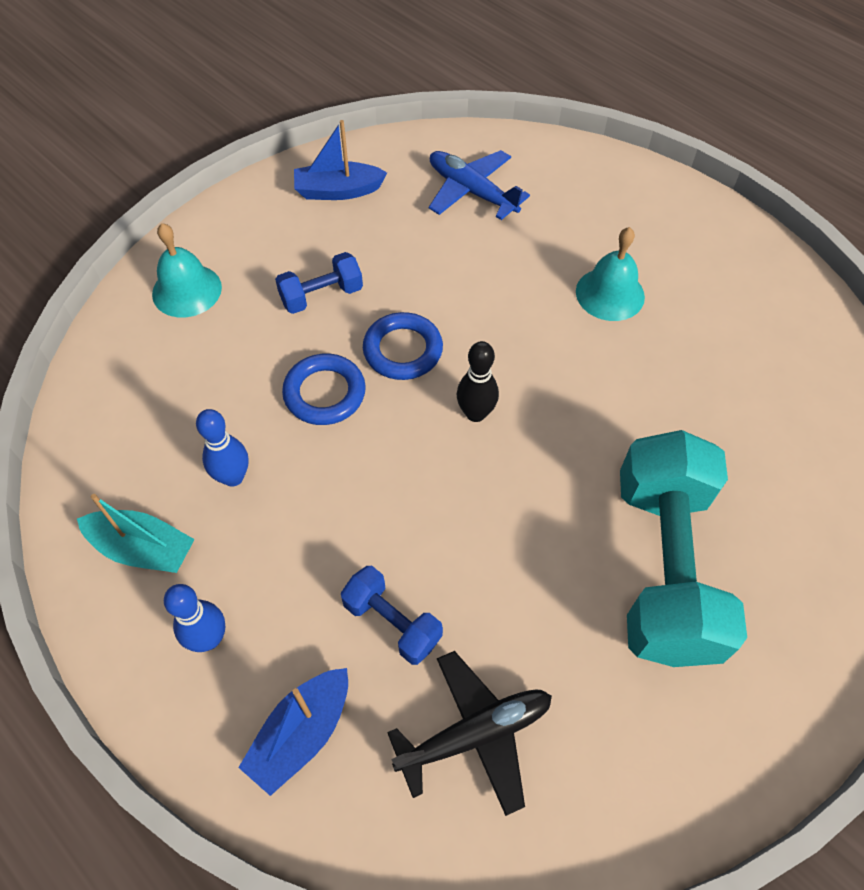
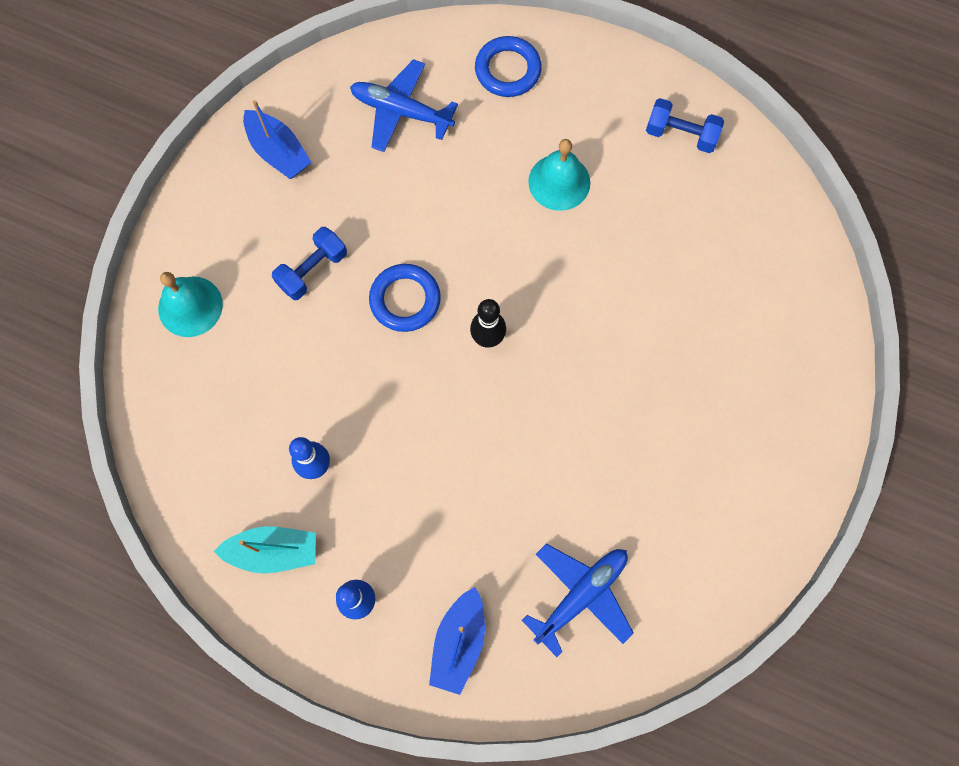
camera: 20 degrees left, 15 degrees up
blue ring [282,354,366,425] -> blue ring moved to [475,36,542,97]
blue boat [294,120,387,200] -> blue boat turned 105 degrees counterclockwise [243,100,311,179]
blue dumbbell [341,566,443,665] -> blue dumbbell moved to [646,98,724,153]
black plane [387,651,552,816] -> blue plane [522,544,634,657]
turquoise dumbbell [620,430,747,667] -> none

